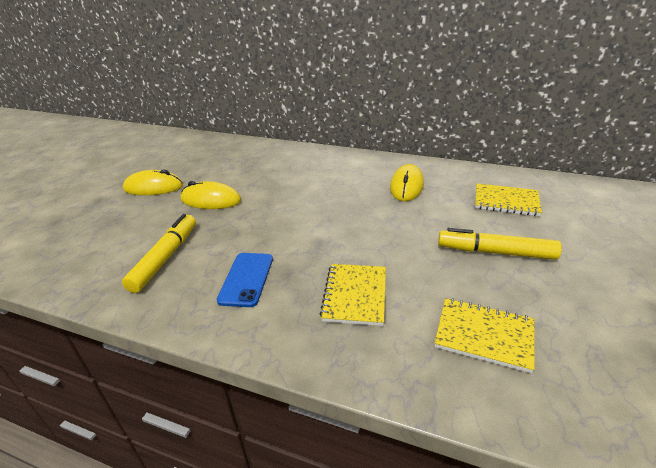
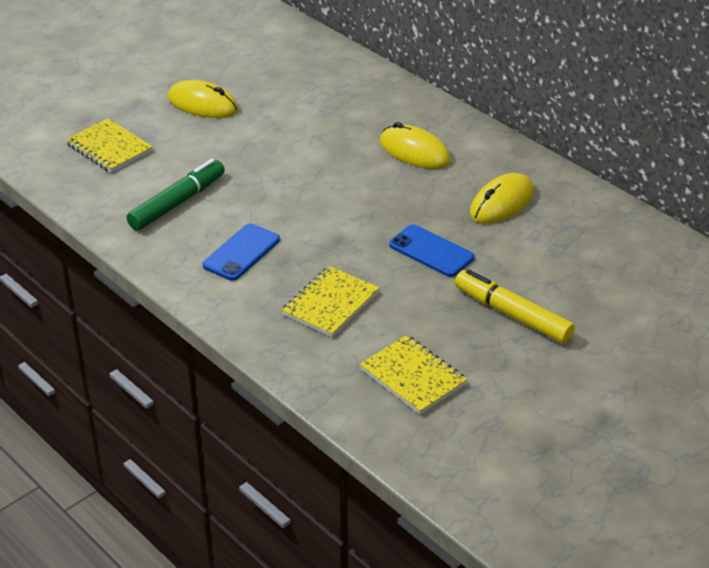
camera: 25 degrees right, 5 degrees up
yellow marker [122,214,196,293] -> green marker [127,159,225,231]
yellow mouse [180,181,241,209] -> yellow mouse moved to [380,122,451,169]
yellow notebook [475,184,542,216] -> yellow notebook moved to [66,118,153,173]
none -> blue phone [389,224,474,277]

